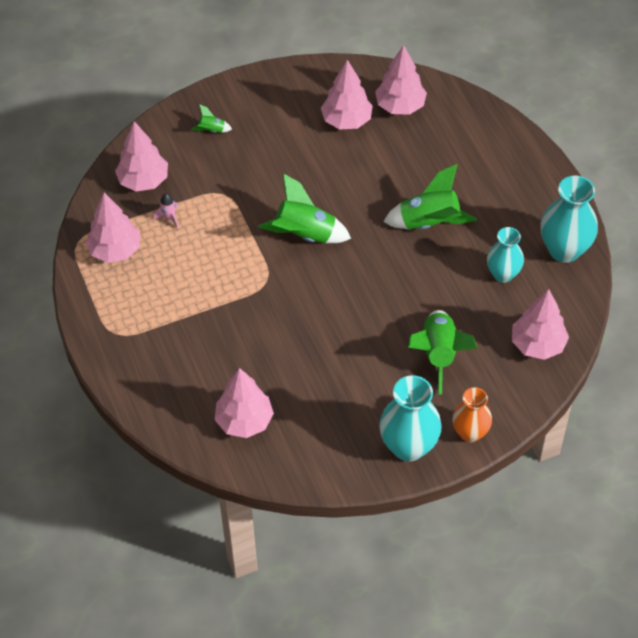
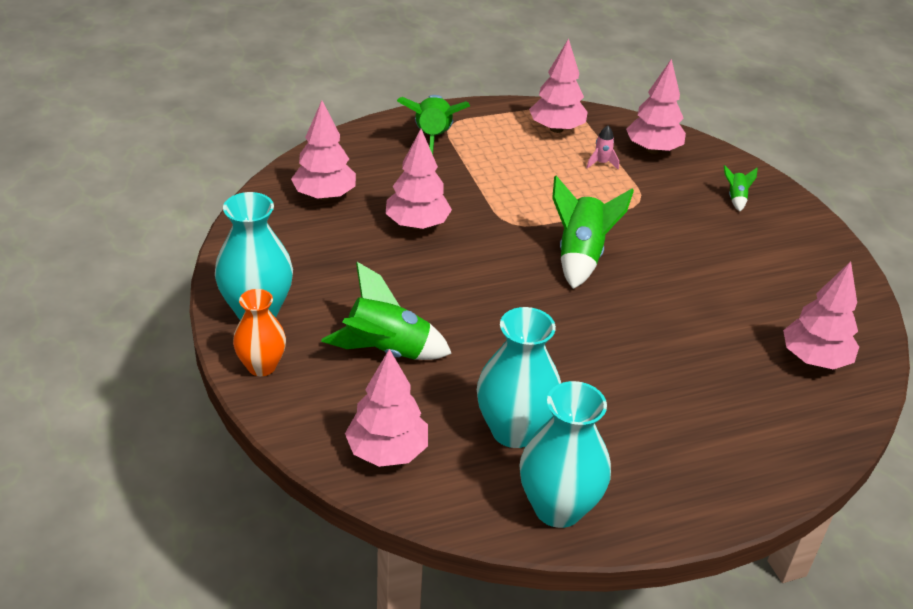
camera: 90 degrees right, 15 degrees down
pink tree [321,60,373,129] -> pink tree moved to [385,129,452,230]
green rocket [383,164,477,229] -> green rocket moved to [397,95,470,155]
turquoise vase [487,227,524,283] -> turquoise vase [477,307,561,448], size x1.54

